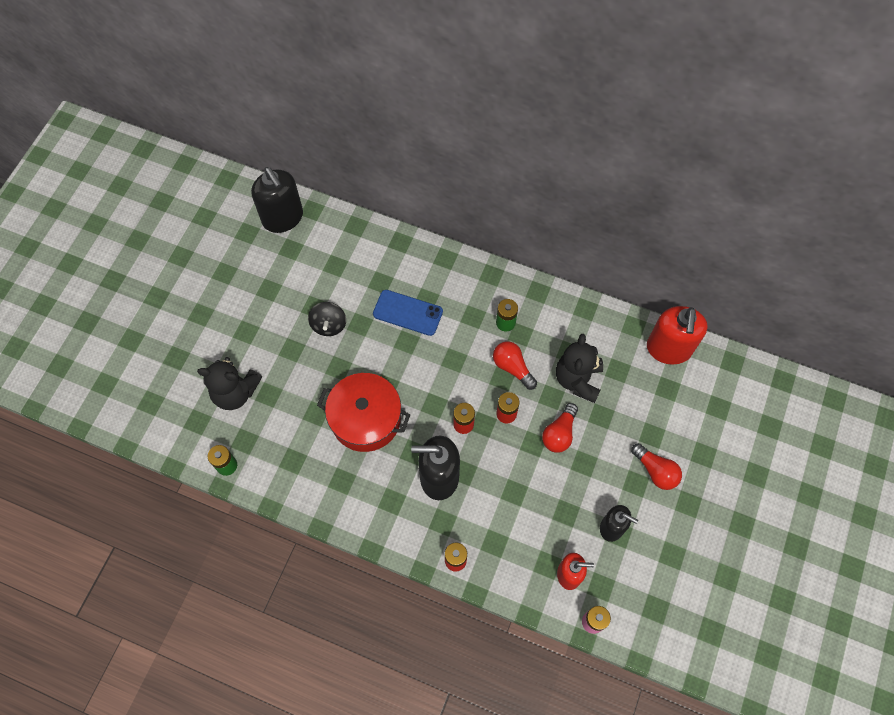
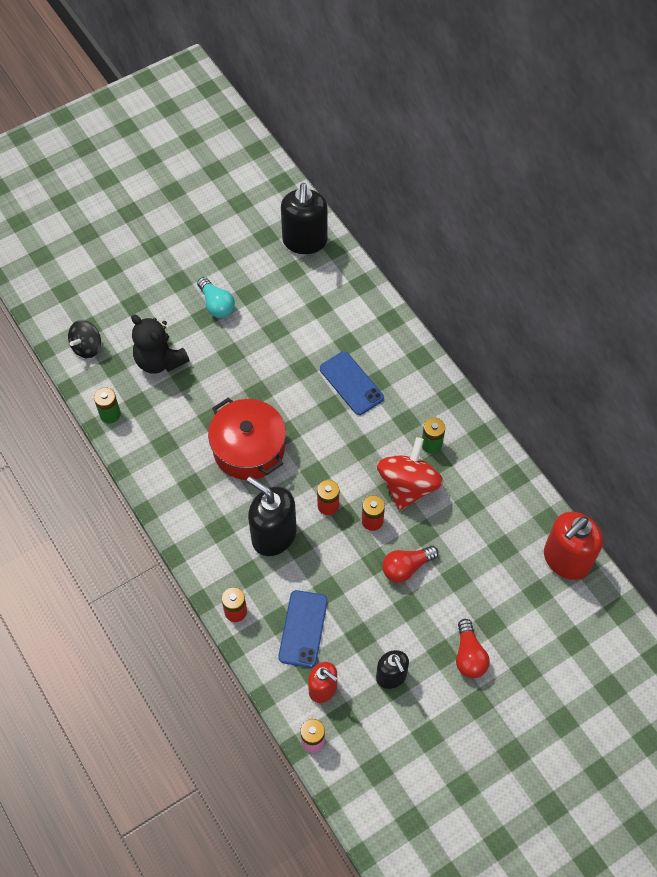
camera: 35 degrees right, 5 degrees down
black spinning top [308,302,346,336] -> black spinning top moved to [68,320,101,358]
red light bulb [493,341,537,390] -> red spinning top [377,437,443,511]
black teddy bear [556,334,603,403] -> none
none -> turquoise light bulb [197,277,235,318]
none -> blue phone [278,590,328,668]

